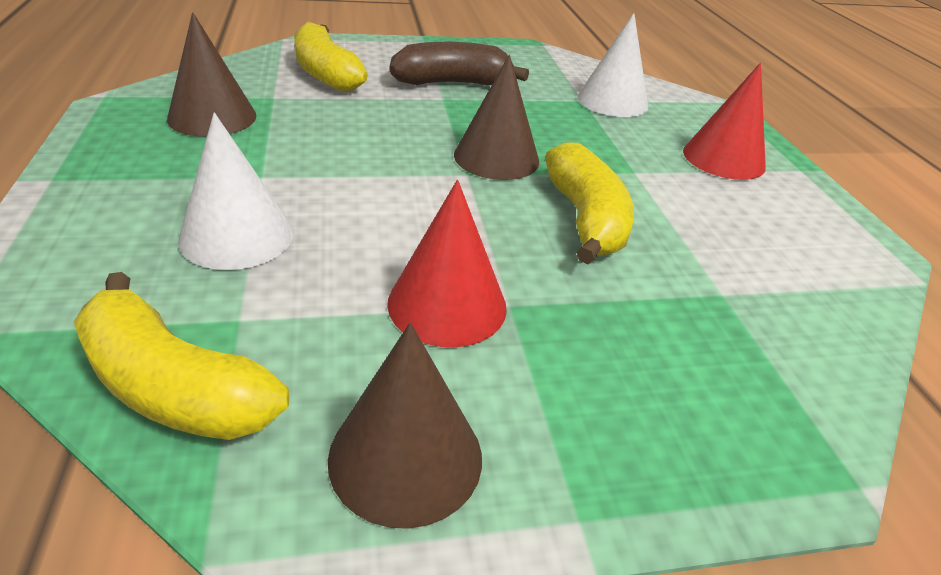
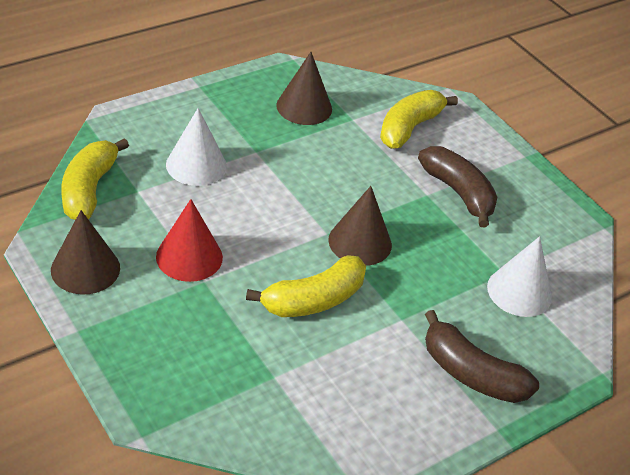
camera: 65 degrees right, 5 degrees up
red cone [683,63,766,180] -> brown banana [425,310,539,403]

